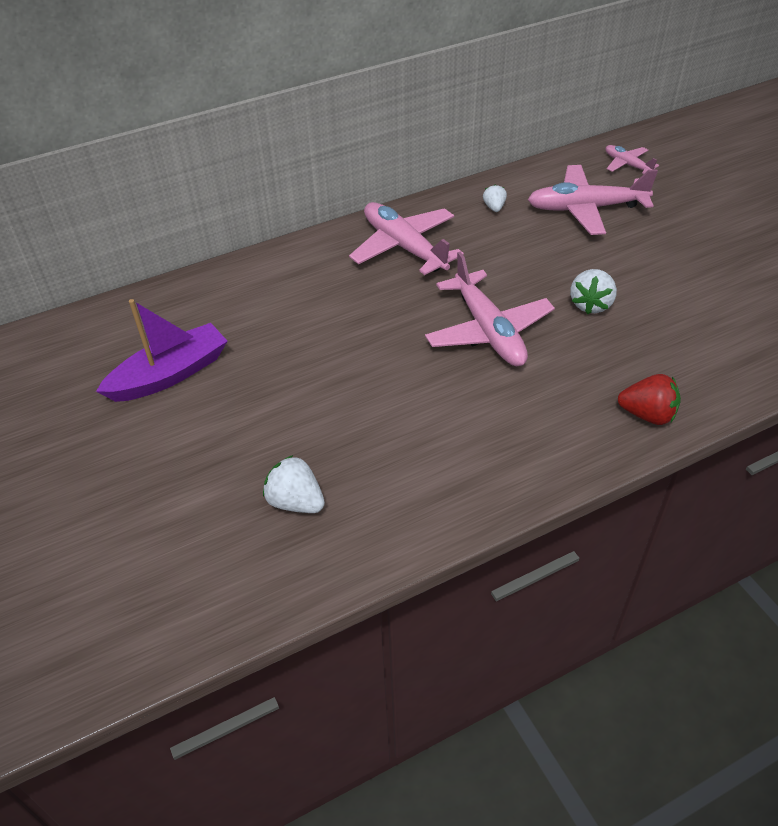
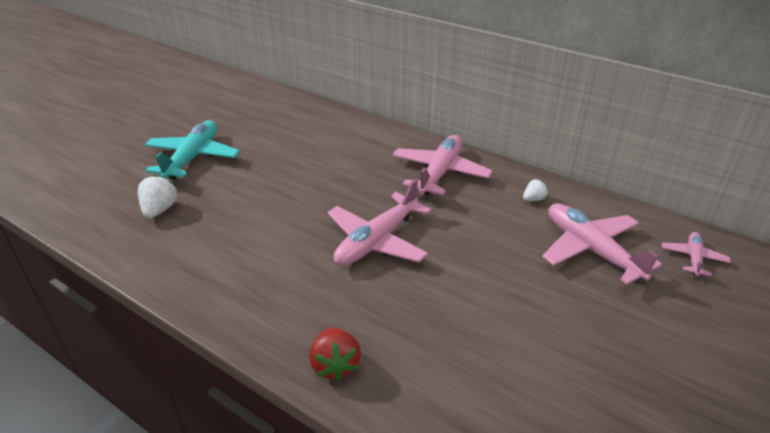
camera: 60 degrees right, 10 degrees down
purple boat [96,299,227,402] -> none
white strawberry [570,269,617,314] -> none
none -> turquoise plane [145,120,240,180]

